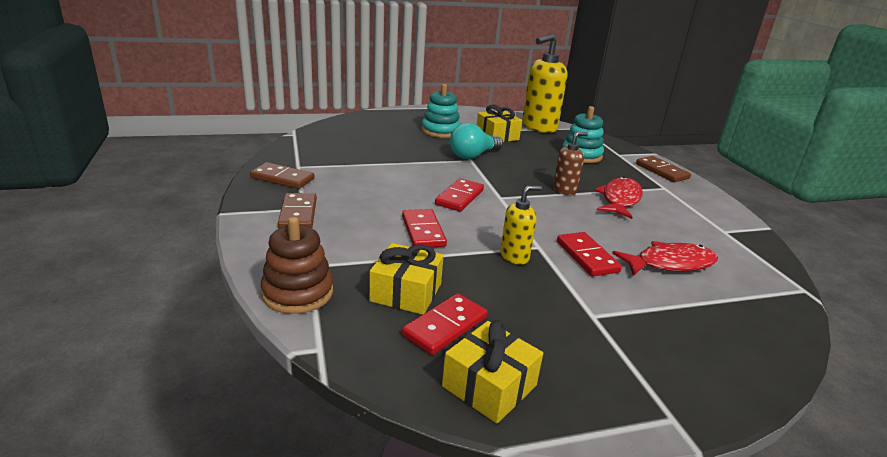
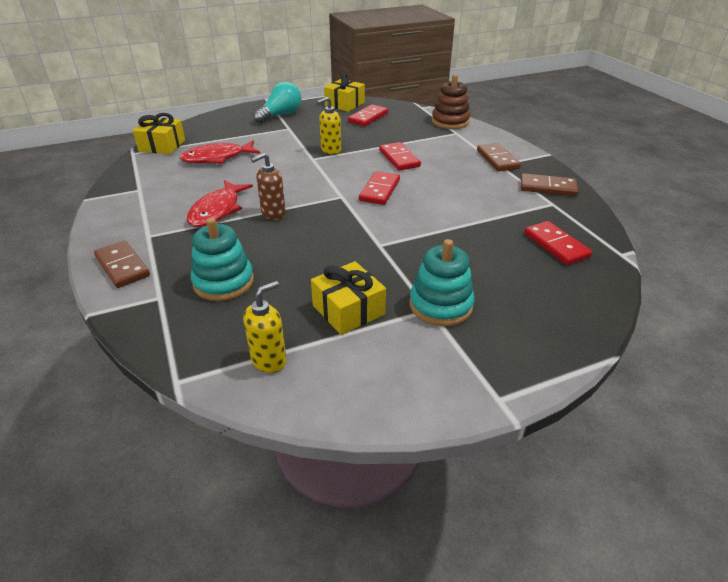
camera: 175 degrees right, 10 degrees up
yellow gift [369,243,444,315] -> yellow gift moved to [133,113,185,154]
turquoise light bulb [450,123,503,159] -> turquoise light bulb moved to [253,82,302,123]
yellow soap dispenser [522,34,567,133] -> yellow soap dispenser [243,281,286,373], size x0.53
red domino [557,232,622,277] -> red domino moved to [524,221,592,265]

